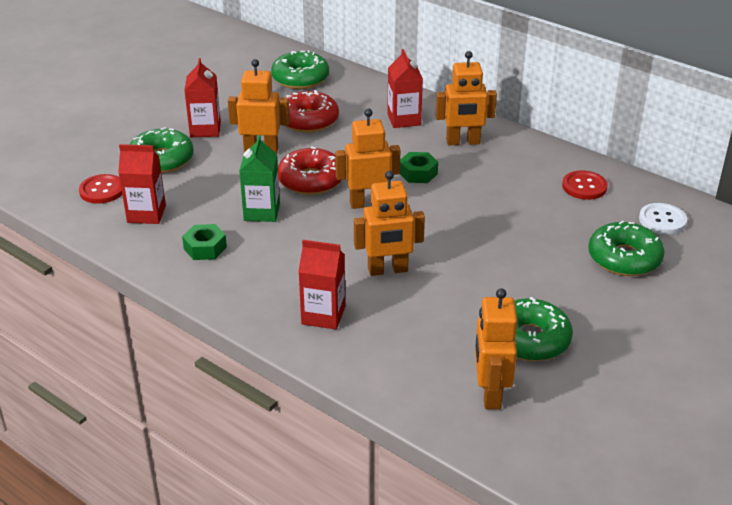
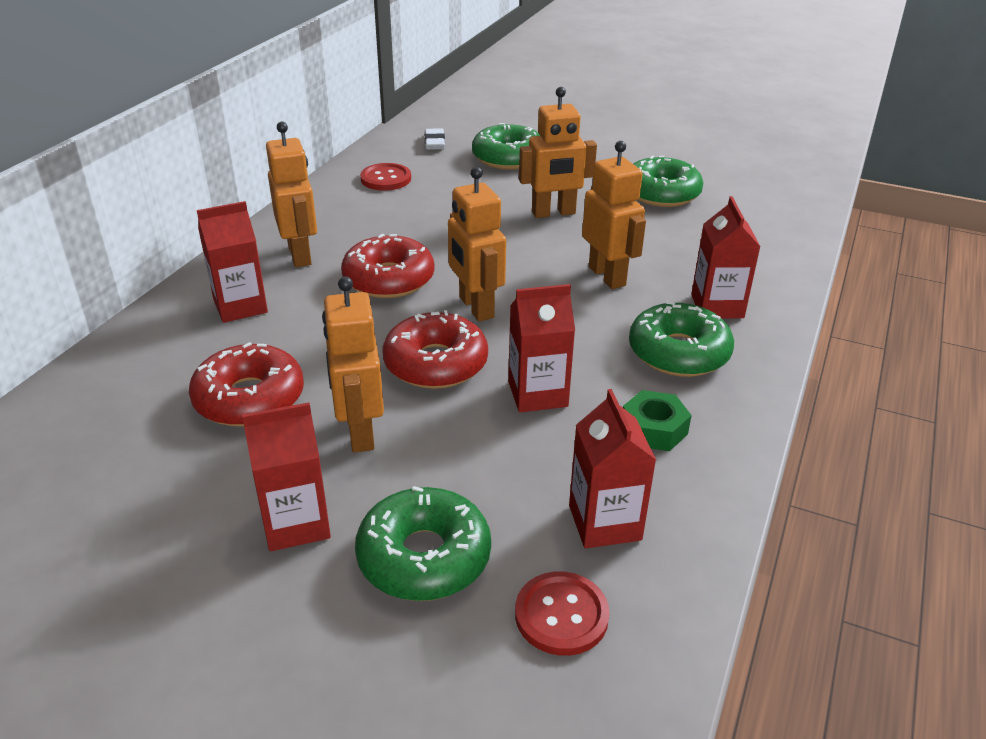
camera: 105 degrees left, 0 degrees up
green carton [239,135,280,222] -> red carton [508,284,575,412]
green donut [271,50,329,89] -> green donut moved to [629,301,734,377]
green nut [400,152,438,183] -> red donut [341,234,435,298]
orange robot [475,288,517,409] -> orange robot moved to [519,87,597,218]
white button [639,203,687,234] -> white eraser [425,128,445,150]

